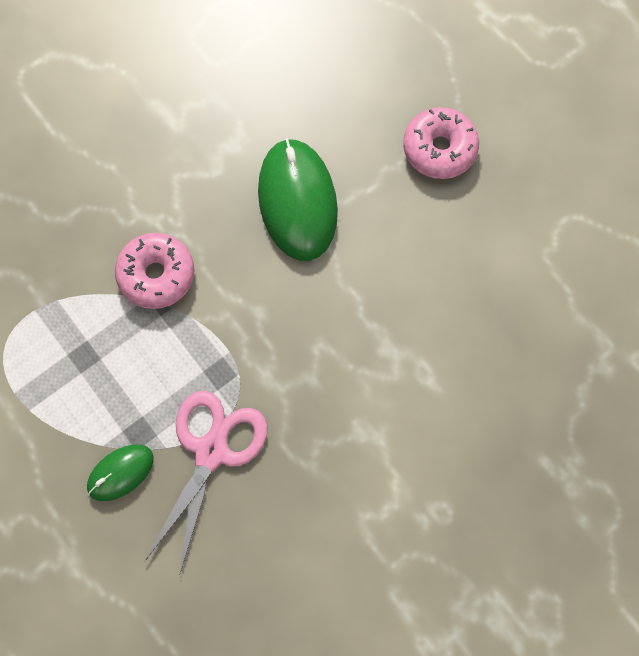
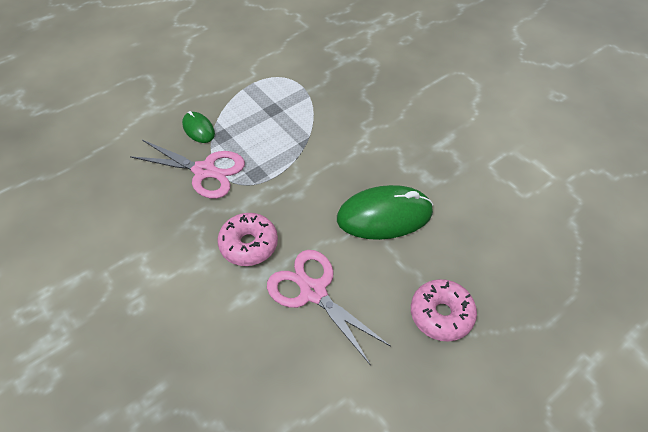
camera: 90 degrees right, 20 degrees down
pink donut [115,233,195,309] -> pink donut moved to [218,213,278,266]
none -> pink scissors [267,250,391,366]

